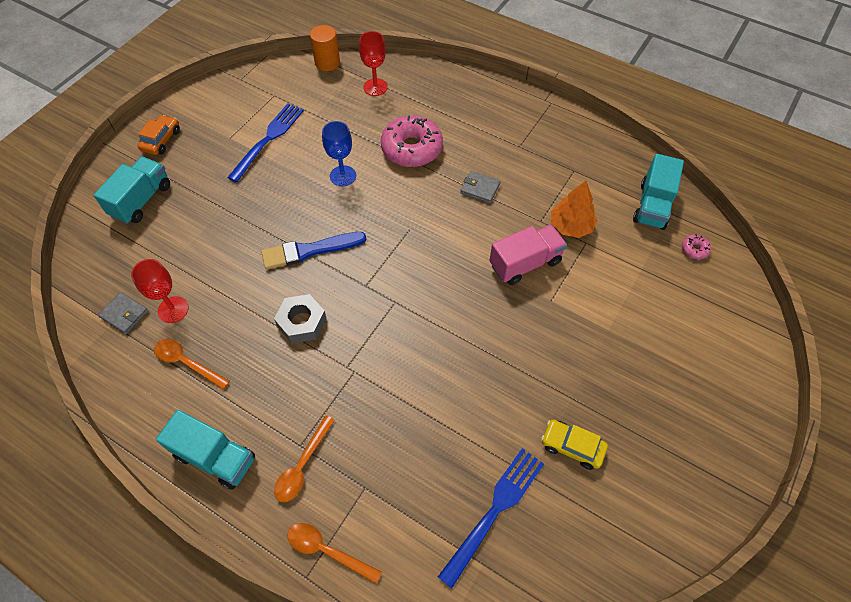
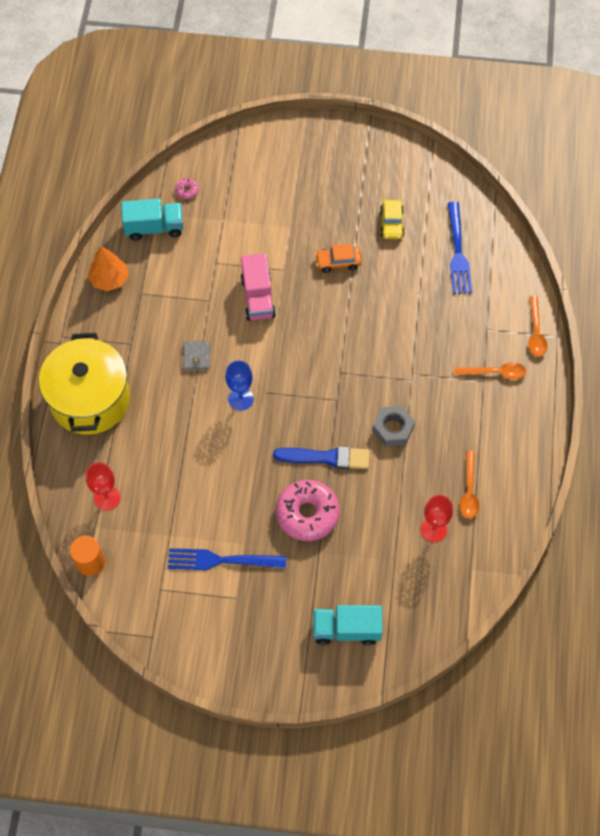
camera: 115 degrees left, 5 degrees up
grey wallet [98,292,148,334] -> none
orange car [138,115,180,155] -> orange car moved to [315,244,362,273]
turquoise truck [156,410,255,490] -> none
blue brush [261,232,366,269] -> blue brush turned 45 degrees counterclockwise [273,446,369,469]
blue goblet [322,121,356,186] -> blue goblet moved to [225,361,254,411]
pink donut [381,115,443,167] -> pink donut moved to [276,480,340,541]
blue fork [438,448,544,589] -> blue fork turned 105 degrees counterclockwise [448,202,472,294]
pink truck [489,225,567,285] -> pink truck turned 135 degrees counterclockwise [241,253,276,321]
orange tree [551,181,597,238] -> orange tree moved to [88,246,128,291]
none -> yellow pot [39,333,130,435]

